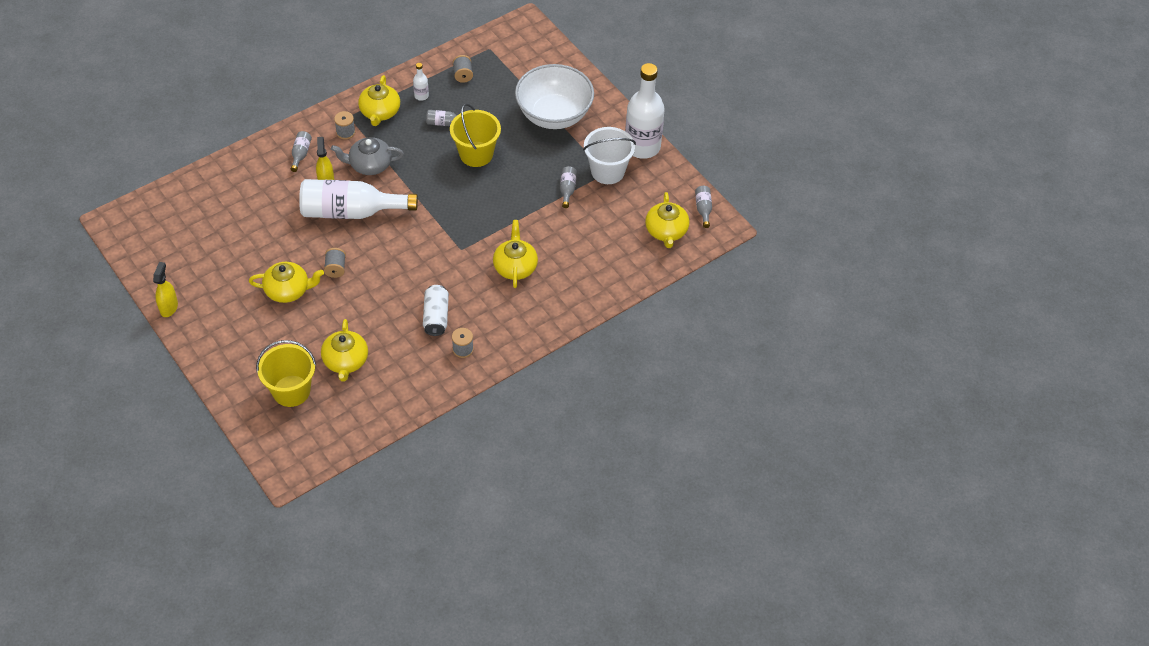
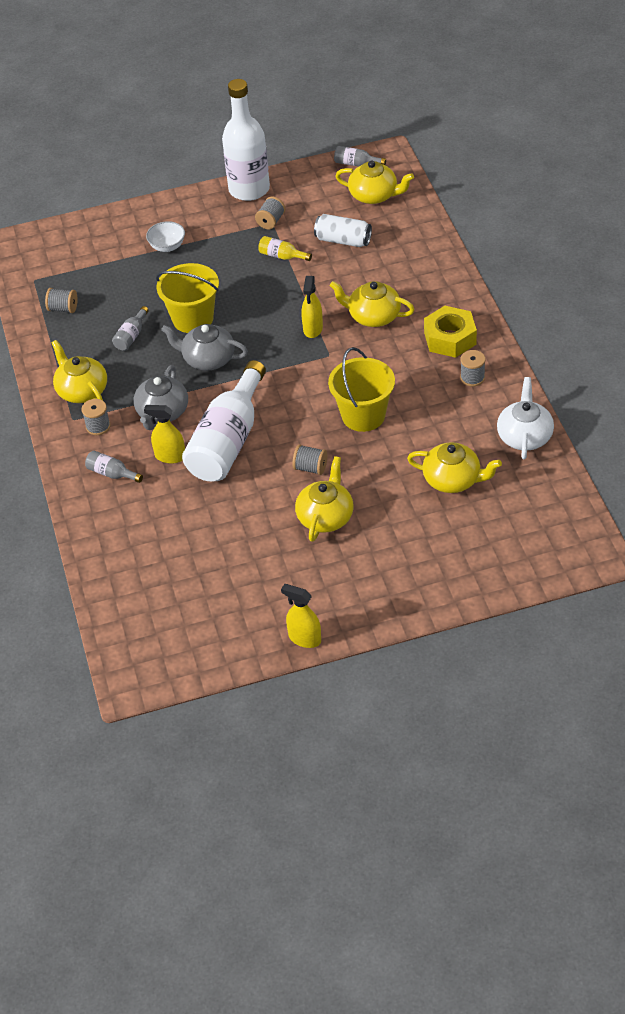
camera: 65 degrees left, 5 degrees down
yellow bucket [256,340,316,407] -> yellow bucket moved to [328,347,395,432]
yellow teapot [358,75,400,126] -> yellow teapot turned 150 degrees counterclockwise [52,340,107,403]
white bottle [413,63,429,101] -> none
white can [423,285,449,336] -> white can moved to [314,214,372,247]
white bowl [515,64,594,129] -> white bowl [146,221,185,252], size x0.42
grey bottle [560,166,577,208] -> yellow bottle [258,236,312,261]
white bucket [583,127,636,184] -> grey spool [255,197,285,229]
none -> grey teapot [161,324,248,371]
none -> yellow spray bottle [301,276,323,338]
none -> yellow nut [424,306,477,358]
none -> white teapot [497,377,554,459]

